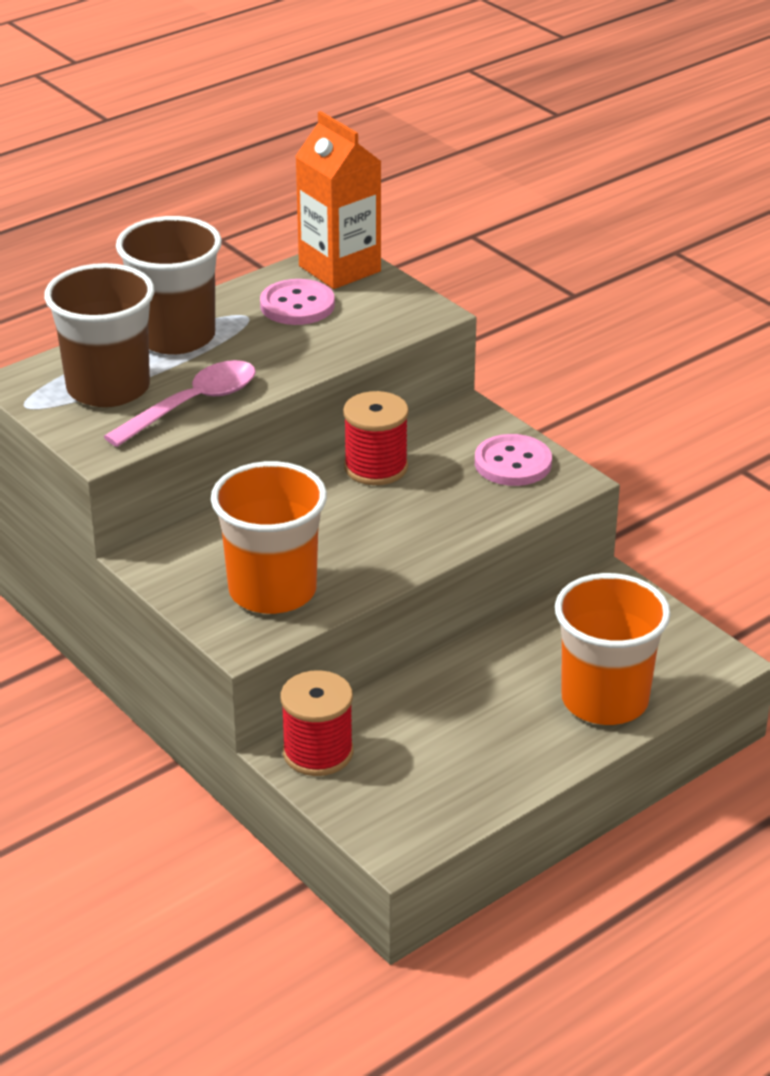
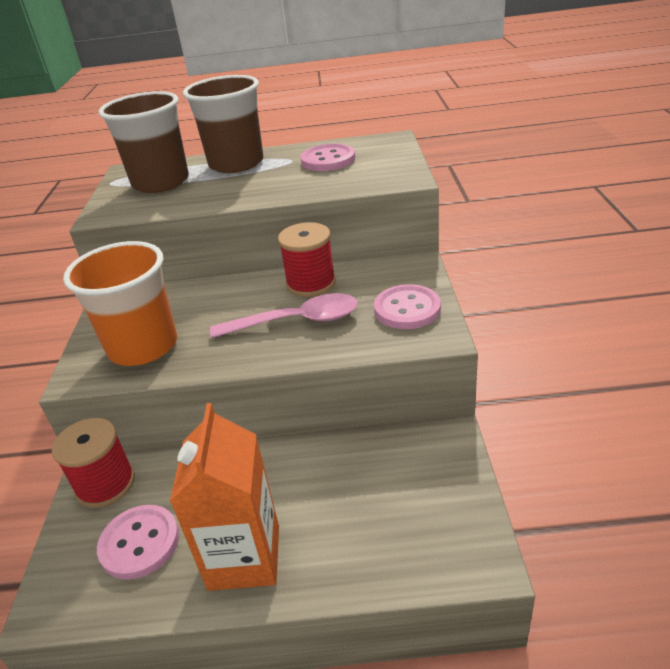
camera: 40 degrees right, 0 degrees up
pink spoon [104,360,256,447] -> pink spoon moved to [210,293,358,338]
orange carton [295,111,382,289] -> orange carton moved to [170,403,279,591]
orange cup [555,573,671,725] -> none
none -> pink button [97,505,179,580]

